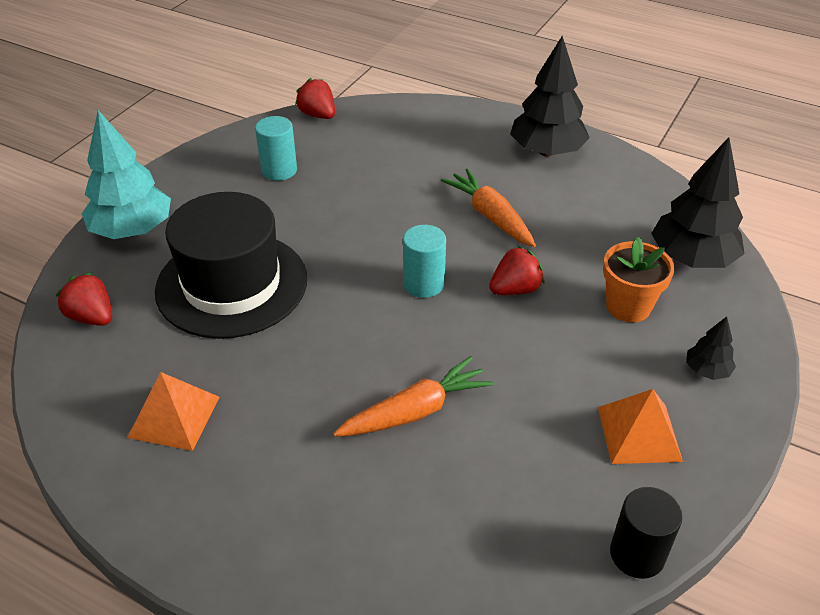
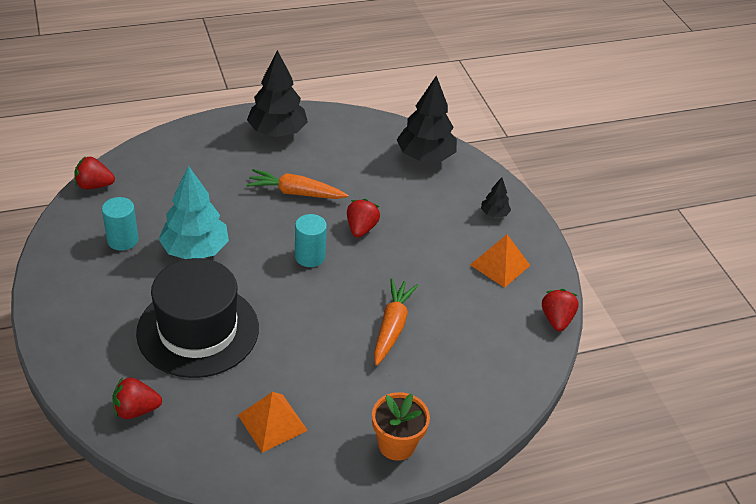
camera: 50 degrees left, 0 degrees up
turquoise tree [82,110,171,239] -> turquoise tree moved to [159,166,229,259]
orange flower pot [603,236,675,322] -> orange flower pot moved to [372,392,430,461]
black cylinder [610,487,682,579] -> red strawberry [542,289,579,331]

